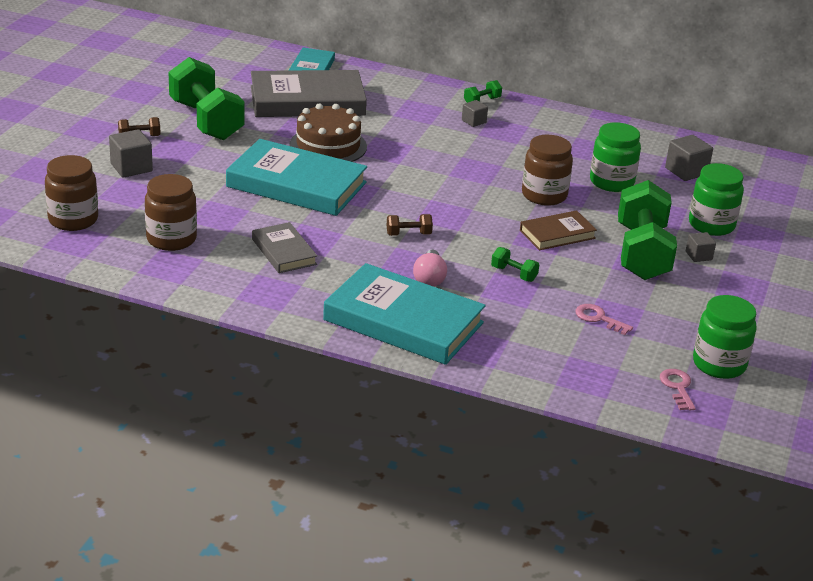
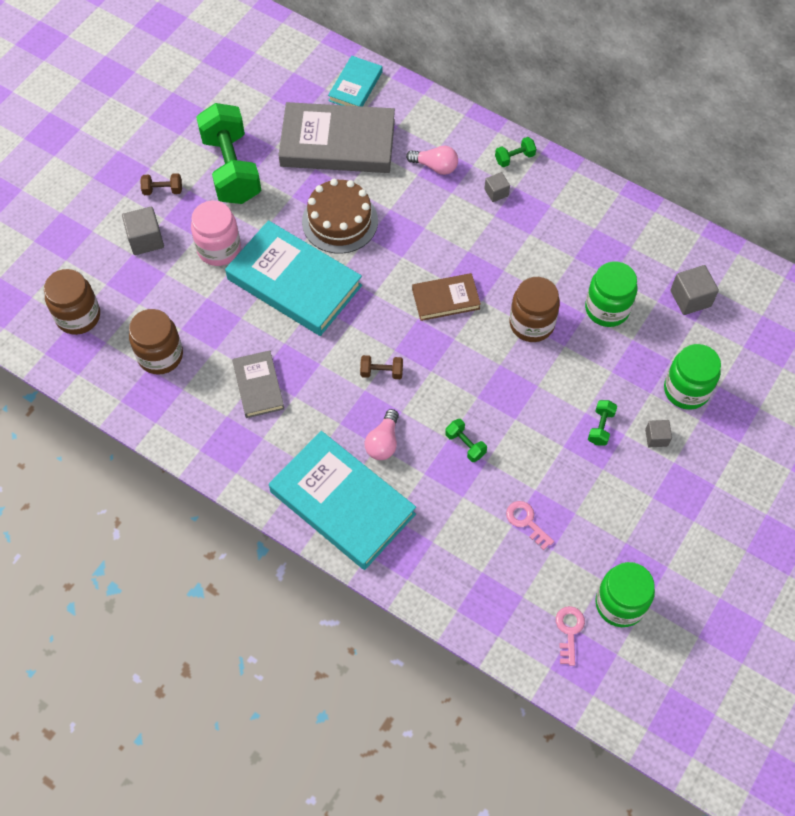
camera: 15 degrees right, 30 degrees up
brown book [520,210,597,251] -> brown book moved to [412,273,481,321]
green dumbbell [618,180,677,280] -> green dumbbell [588,400,617,446], size x0.40
none -> pink jar [191,201,241,266]
none -> pink light bulb [406,146,458,175]

